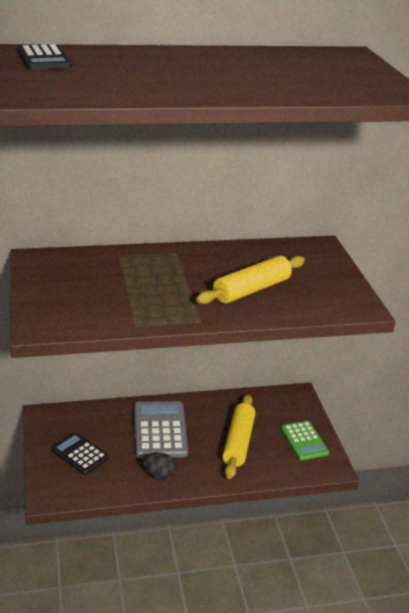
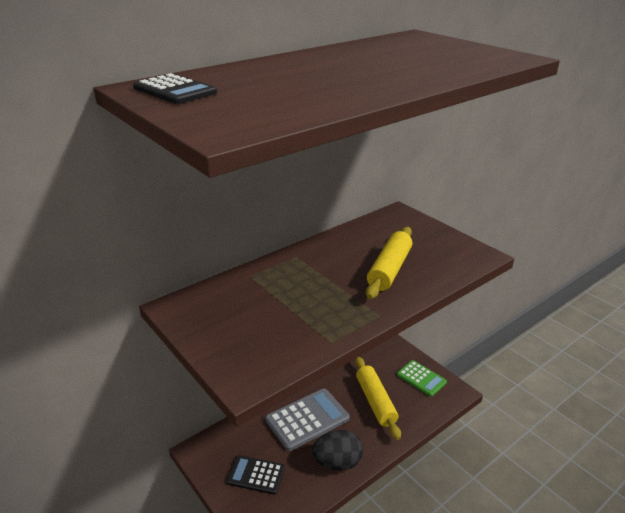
camera: 25 degrees left, 0 degrees up
grey calculator [134,401,188,458] -> grey calculator turned 90 degrees clockwise [265,388,350,451]
black egg [142,452,176,480] -> black egg [312,430,363,471], size x1.54

